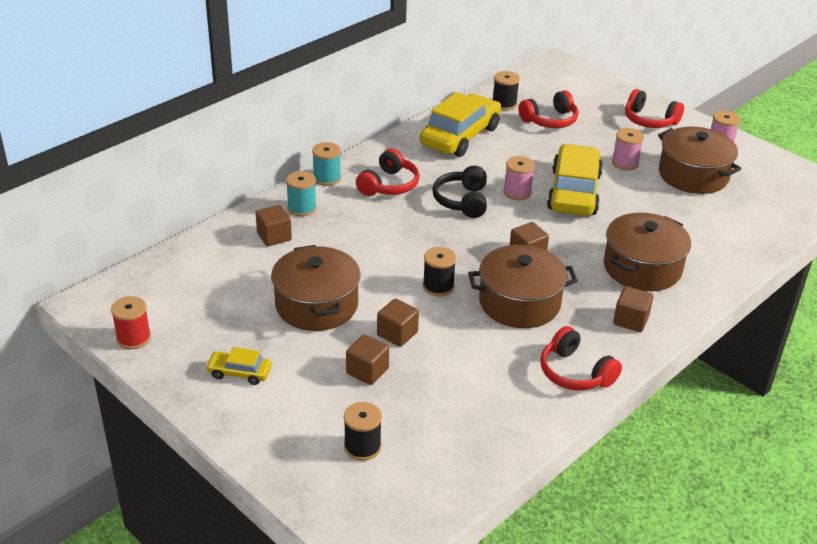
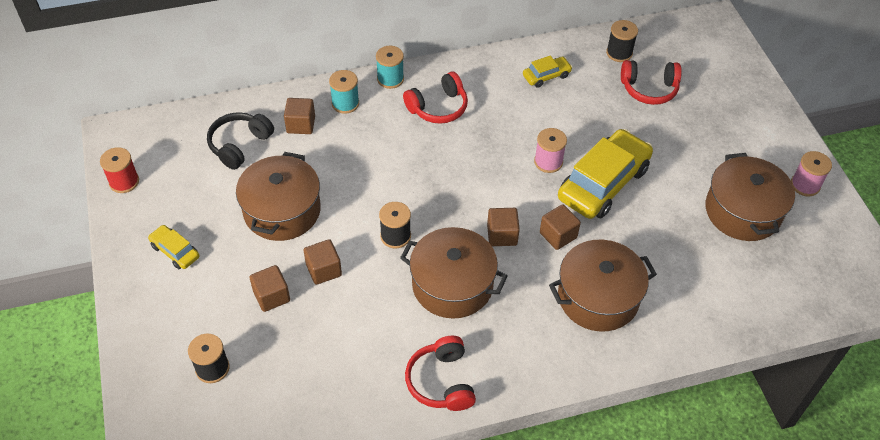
camera: 30 degrees right, 15 degrees up
yellow car [420,92,501,157] -> yellow car [523,55,572,88], size x0.48
black headphones [432,166,487,218] -> black headphones moved to [207,112,274,170]
pink spool [612,128,644,171] -> none
brown cube [613,286,653,332] -> brown cube moved to [540,204,581,250]
red headphones [625,89,684,128] -> none

